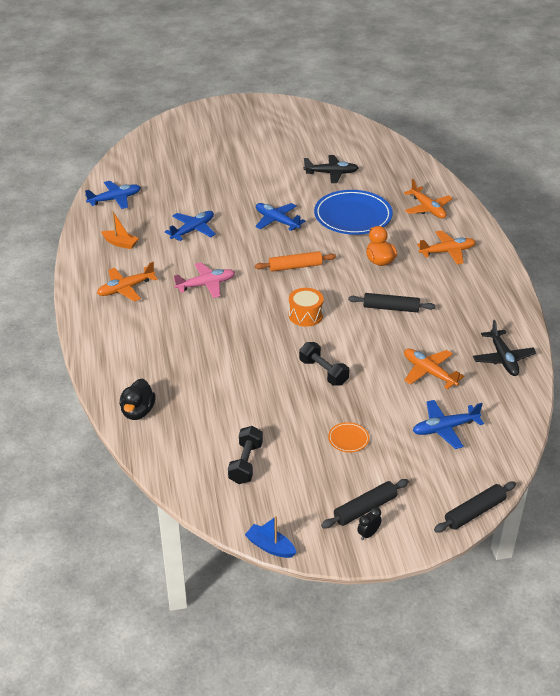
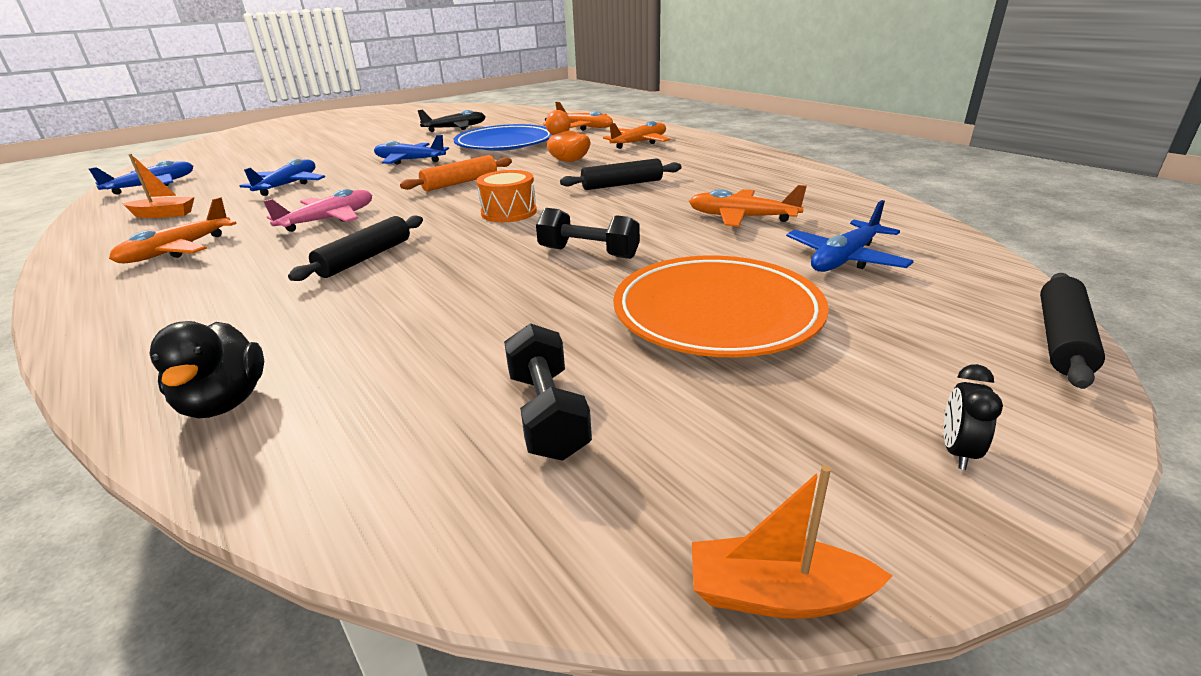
camera: 25 degrees left, 10 degrees down
blue boat [245,516,297,558] -> orange boat [692,465,893,619]
black rolling pin [321,479,409,528] -> black rolling pin moved to [288,215,423,281]
orange plate [328,422,369,453] -> orange plate [613,256,829,358], size x2.43
black plane [473,320,536,376] -> none

